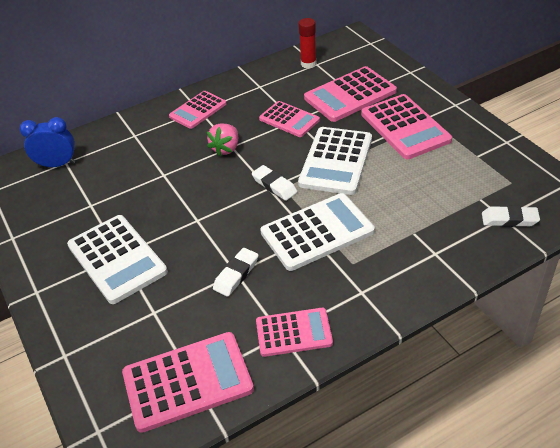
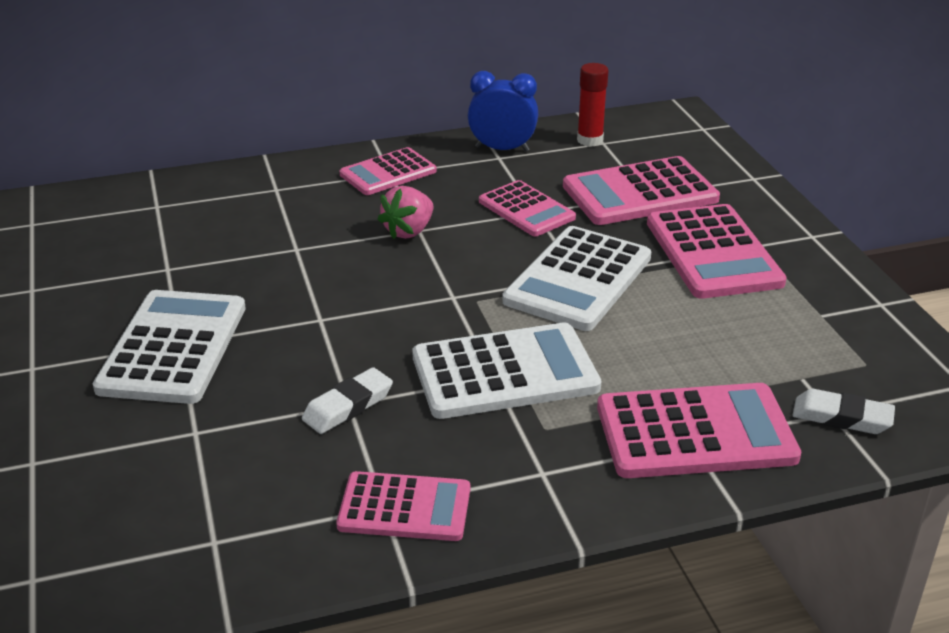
camera: 10 degrees right, 10 degrees down
blue clock [19,117,75,167] -> blue clock moved to [468,71,538,151]
white calculator [67,215,168,304] -> white calculator turned 150 degrees counterclockwise [93,290,246,404]
pink calculator [122,332,254,433] -> pink calculator moved to [597,383,801,478]
white eraser [252,165,297,201] -> none

